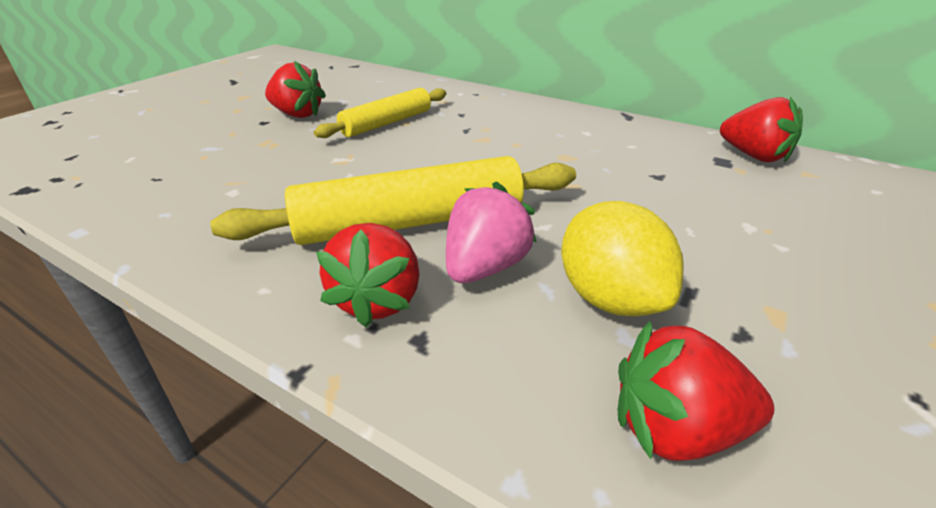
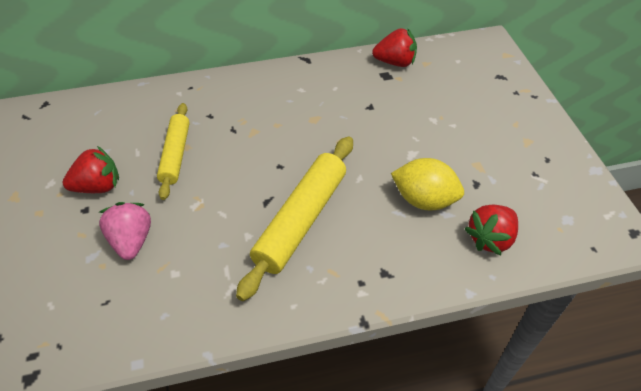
camera: 45 degrees left, 15 degrees up
red strawberry [316,223,420,328] -> none
pink strawberry [446,182,537,283] -> pink strawberry moved to [99,202,151,260]

